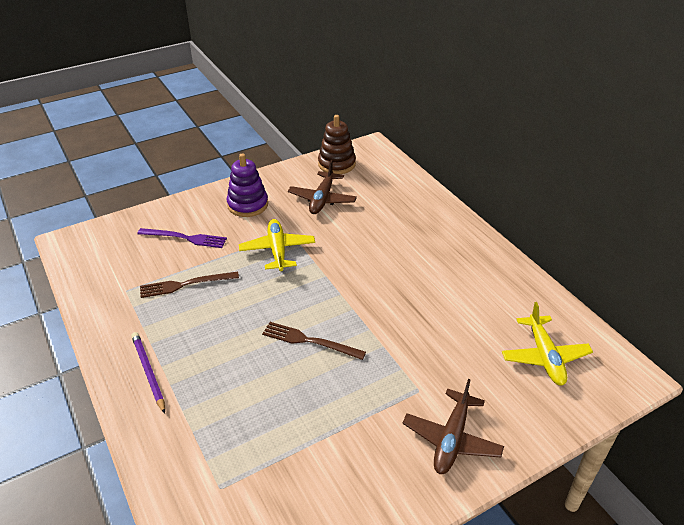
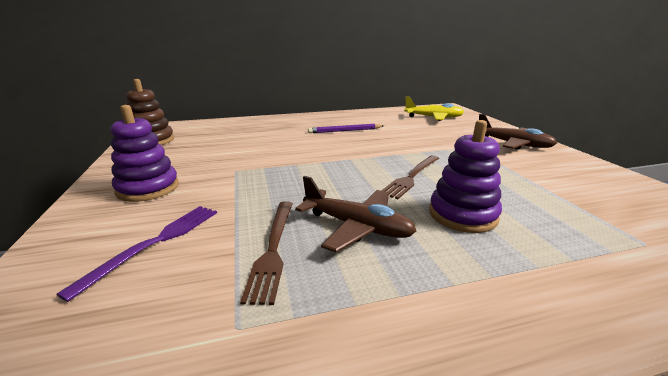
camera: 75 degrees left, 15 degrees down
purple pencil [131,332,165,413] -> purple pencil moved to [308,124,384,133]
yellow plane [239,219,315,271] -> none
brown plane [288,160,357,214] -> brown plane moved to [295,176,416,252]
none -> purple stacking toy [429,120,502,233]

